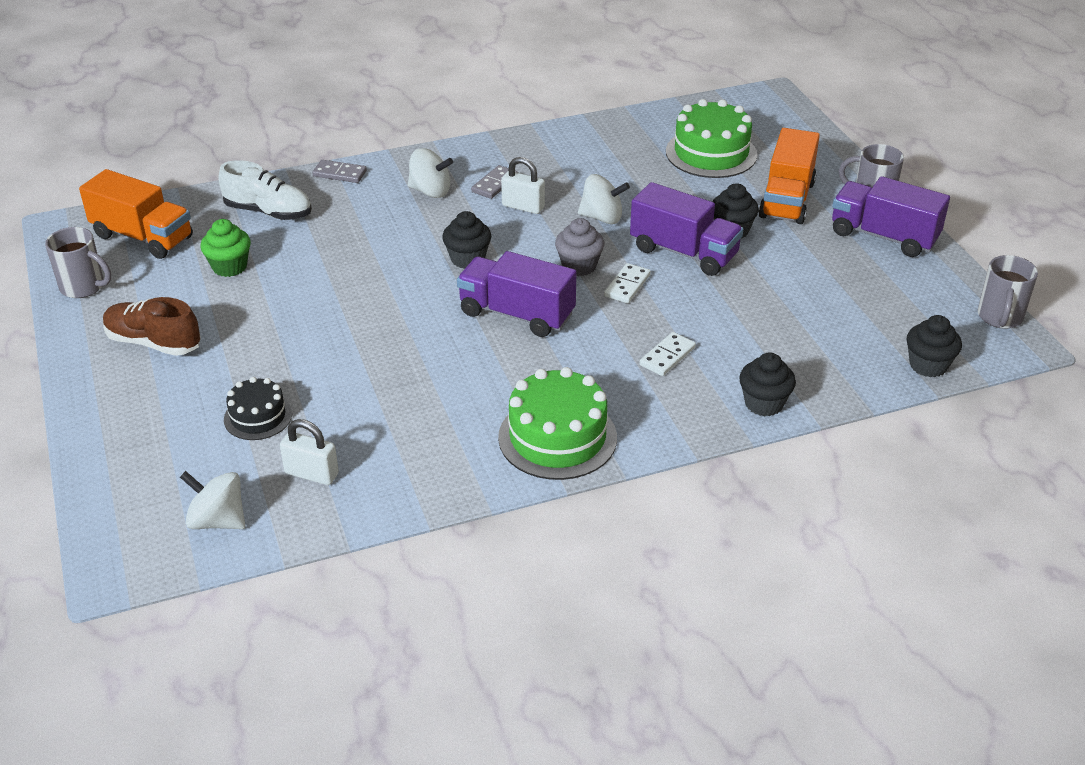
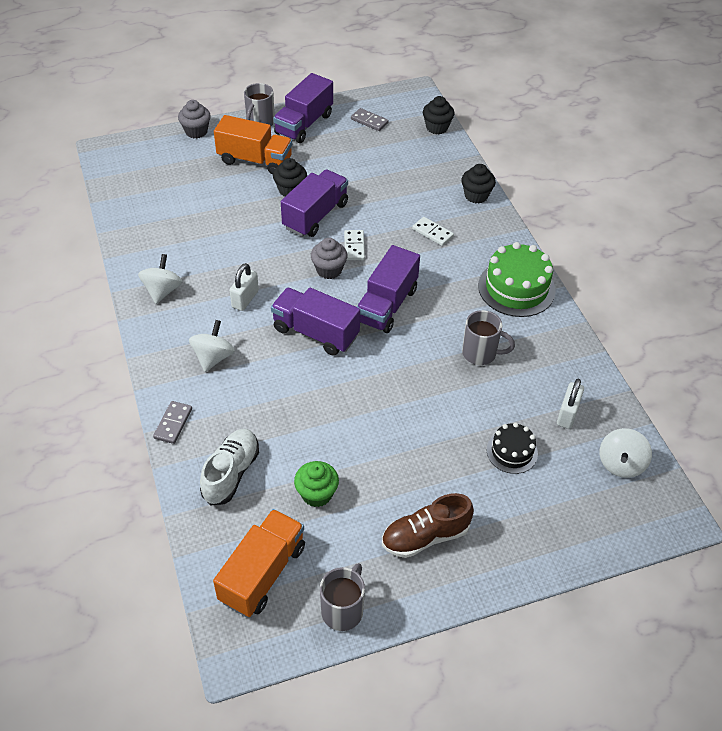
camera: 90 degrees left, 10 degrees up
brown shoe [103,297,201,356] -> brown shoe turned 45 degrees clockwise [382,493,474,558]
black cupcake [442,211,491,269] -> purple truck [271,288,360,356]
grey domino [471,165,518,199] -> grey domino moved to [351,108,388,131]
white spinning top [578,174,630,224] -> white spinning top moved to [138,254,182,304]
white domino [604,263,651,303] -> white domino turned 60 degrees clockwise [344,230,365,260]
green cake [666,99,757,178] -> none
grey mug [978,255,1038,328] -> grey mug moved to [462,310,515,365]
none -> grey cupcake [178,100,211,139]

